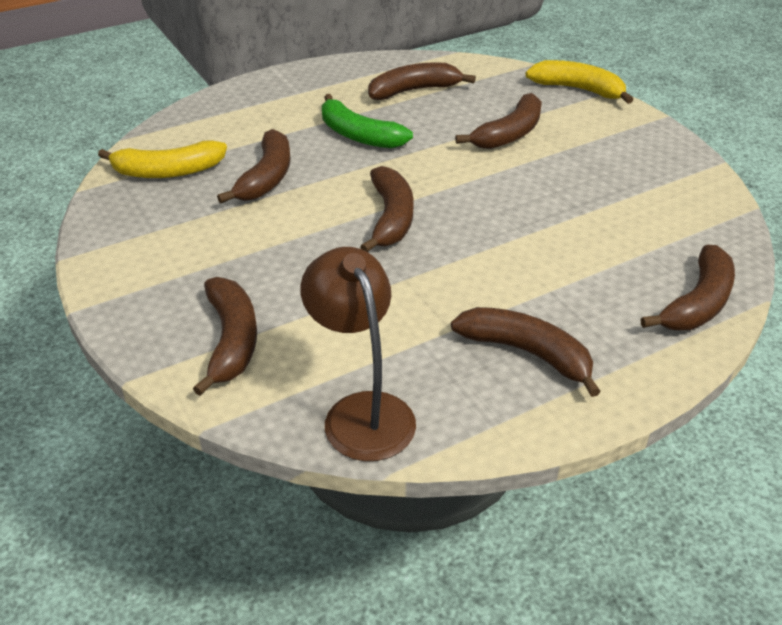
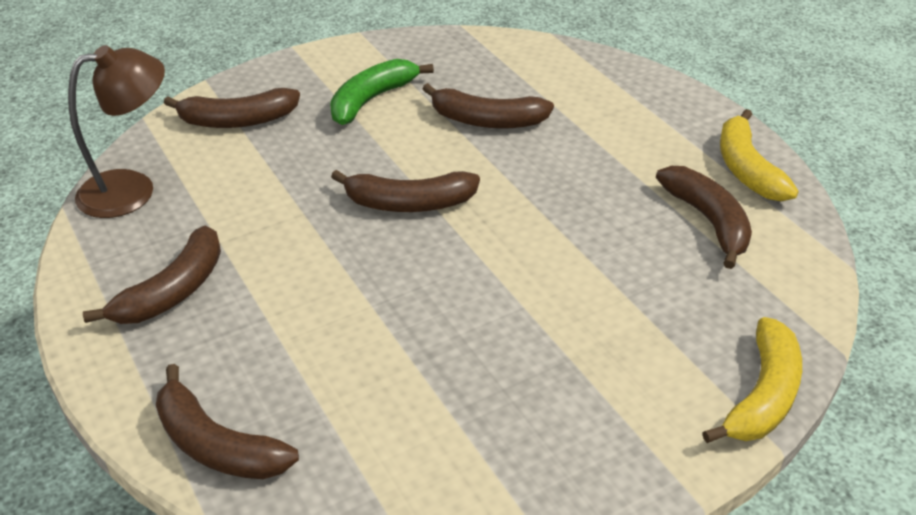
camera: 90 degrees right, 0 degrees up
yellow banana [98,140,227,178] -> yellow banana moved to [720,109,799,201]
green banana [322,94,413,148] -> green banana moved to [330,59,434,125]
brown banana [455,93,542,149] -> none

